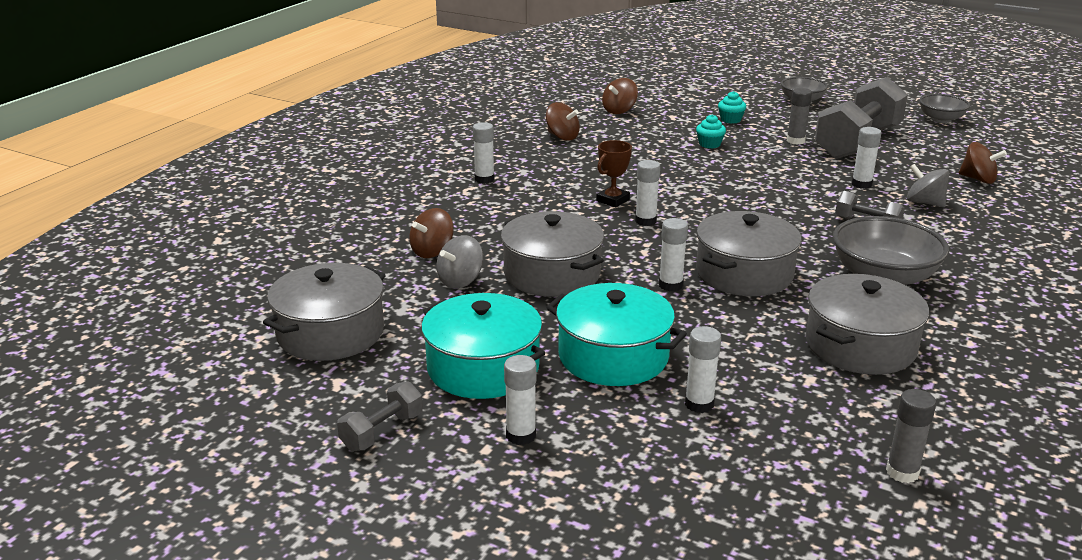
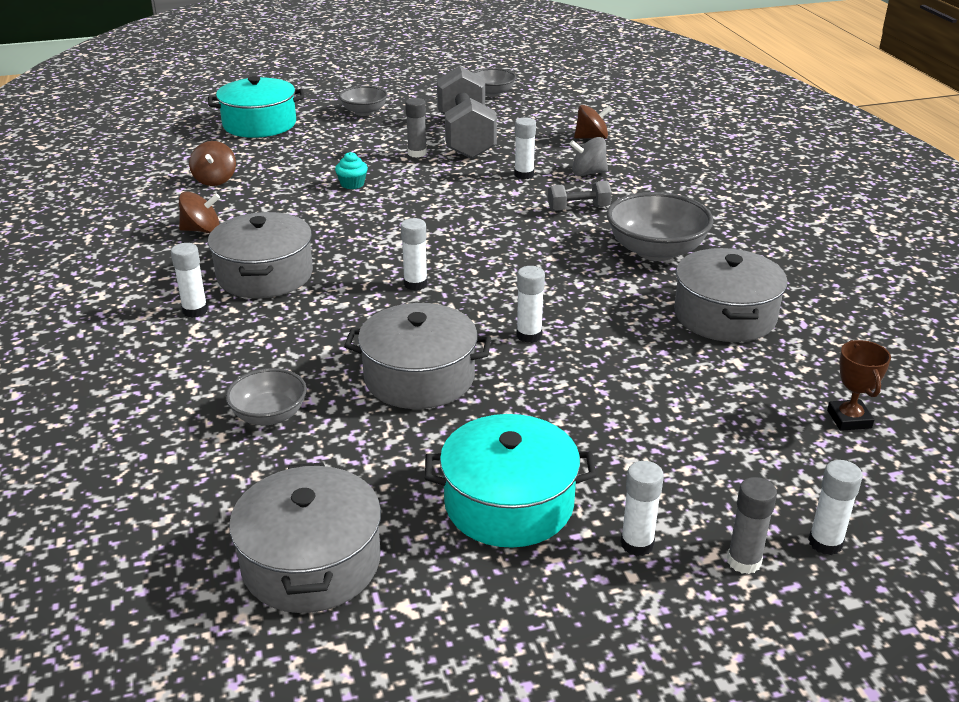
camera: 45 degrees left, 5 degrees up
grey dumbbell [337,382,423,451] -> none
brown spinning top [409,208,454,258] -> grey bowl [225,368,307,425]
grey spinning top [436,235,483,288] -> none
turquoise pot [546,283,687,386] -> turquoise pot moved to [208,76,305,138]
brown trophy [596,140,632,207] -> brown trophy moved to [827,340,891,431]
white glue stick [685,326,721,413] -> white glue stick moved to [808,460,862,555]
grey pot [696,211,802,296] -> grey pot moved to [208,212,313,298]
turquoise cupcake [718,91,746,124] -> none
grey glue stick [886,389,936,483] -> grey glue stick moved to [727,477,777,574]

